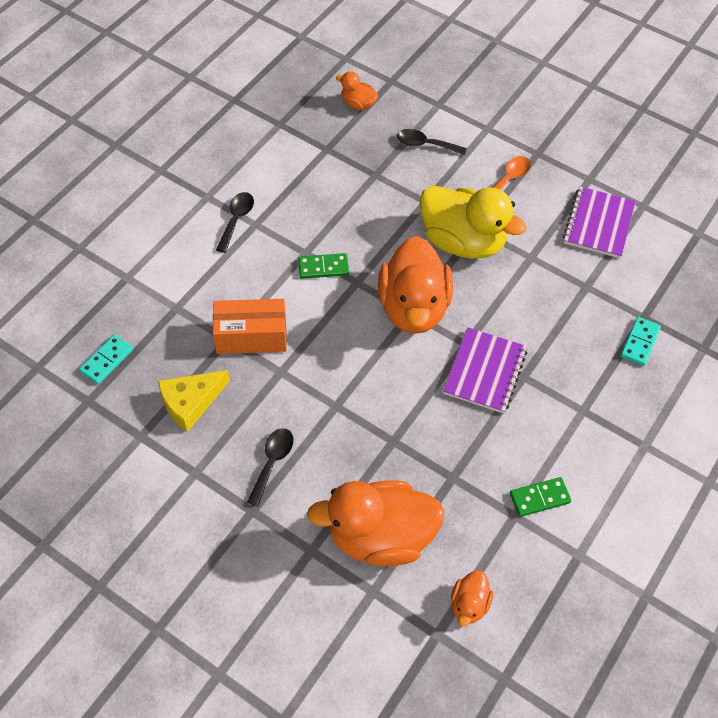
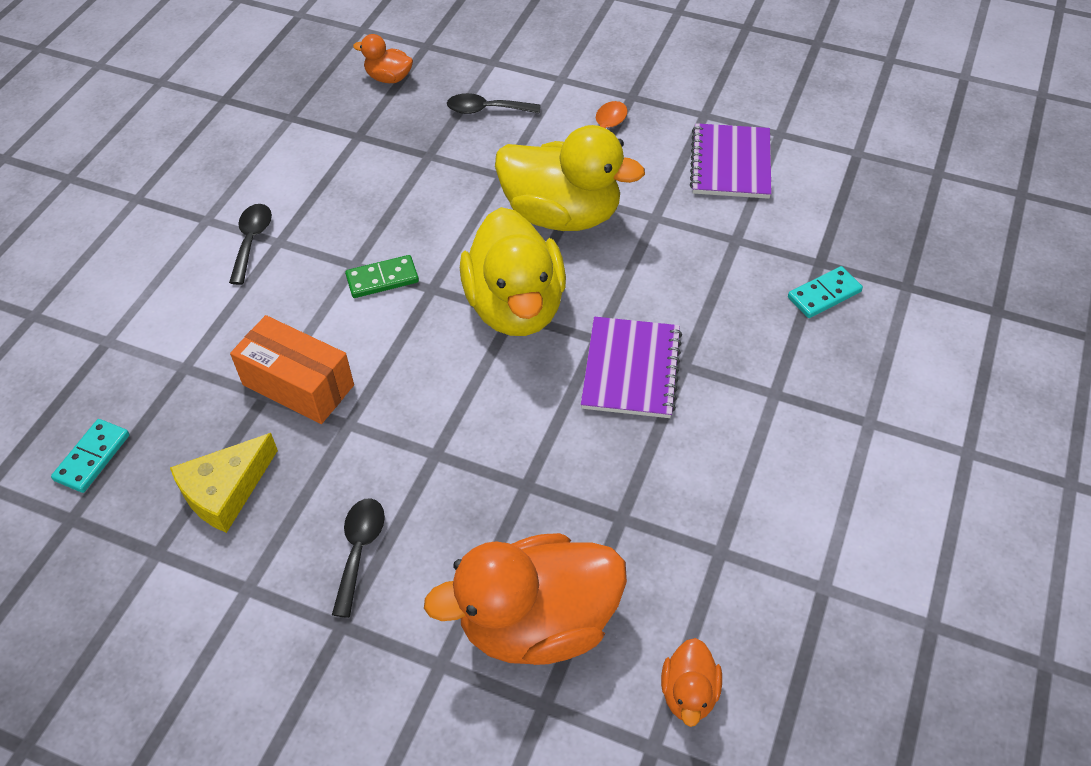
camera: 10 degrees left, 5 degrees down
orange box [213,299,287,354] -> orange box turned 45 degrees clockwise [230,315,354,424]
orange duck [378,236,453,334] -> yellow duck [460,207,566,336]
green domino [510,477,571,517] -> none
turquoise domino [621,317,661,366] -> turquoise domino turned 45 degrees clockwise [788,266,863,318]

